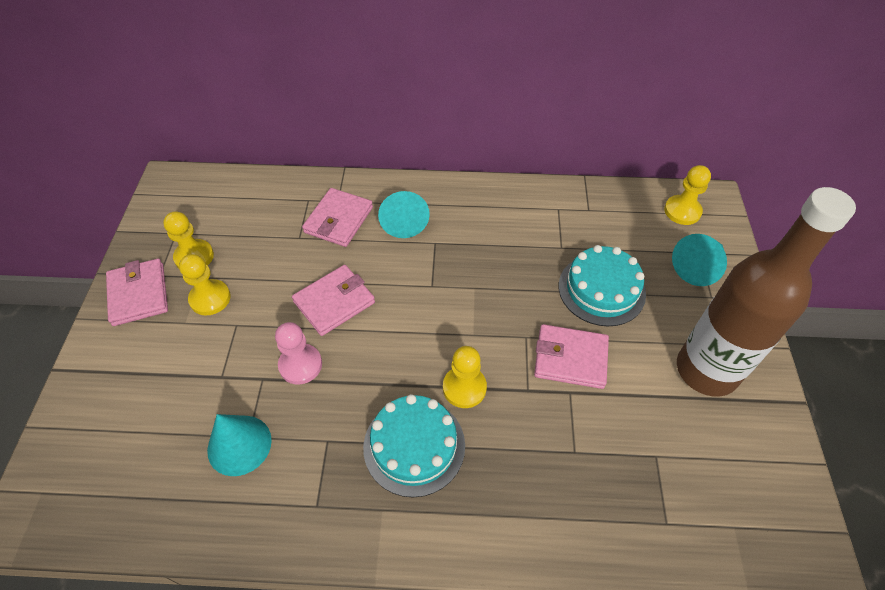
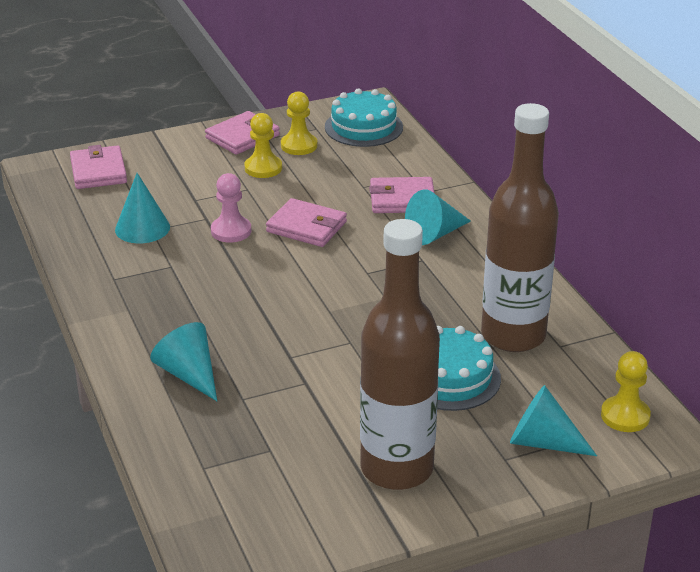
camera: 65 degrees right, 20 degrees down
turquoise cake [363,394,465,497] -> turquoise cake moved to [325,88,403,147]
yellow pawn [443,346,487,408] -> none
pink wallet [534,324,609,389] -> pink wallet moved to [70,145,127,189]
none -> turquoise cone [150,322,217,401]
none -> brown bottle [481,103,559,352]

